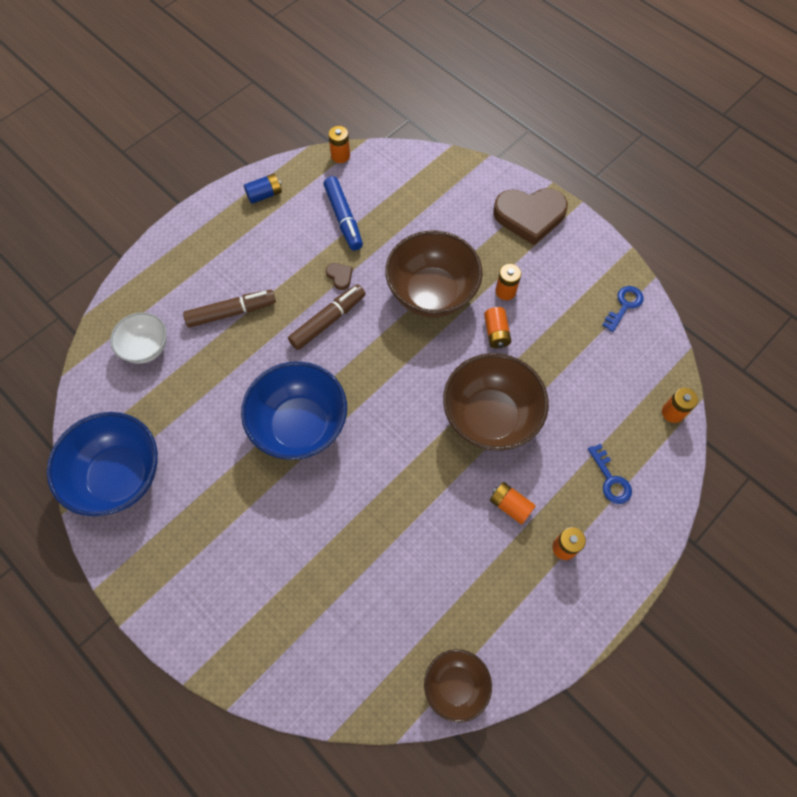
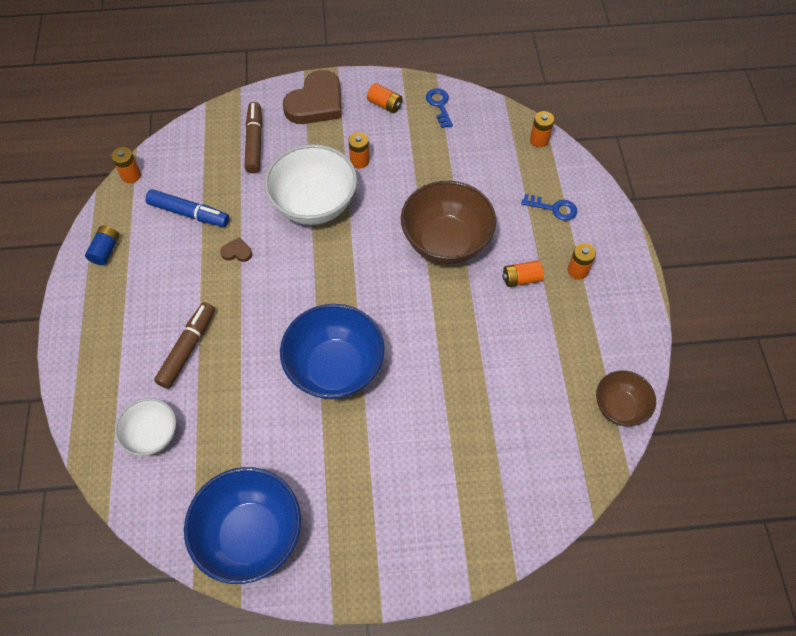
camera: 50 degrees left, 5 degrees down
brown marker [288,284,366,350] -> brown marker moved to [244,102,262,173]
brown bowl [385,231,483,317] -> white bowl [264,144,357,225]
orange battery [484,307,511,348] -> orange battery moved to [367,83,403,113]

